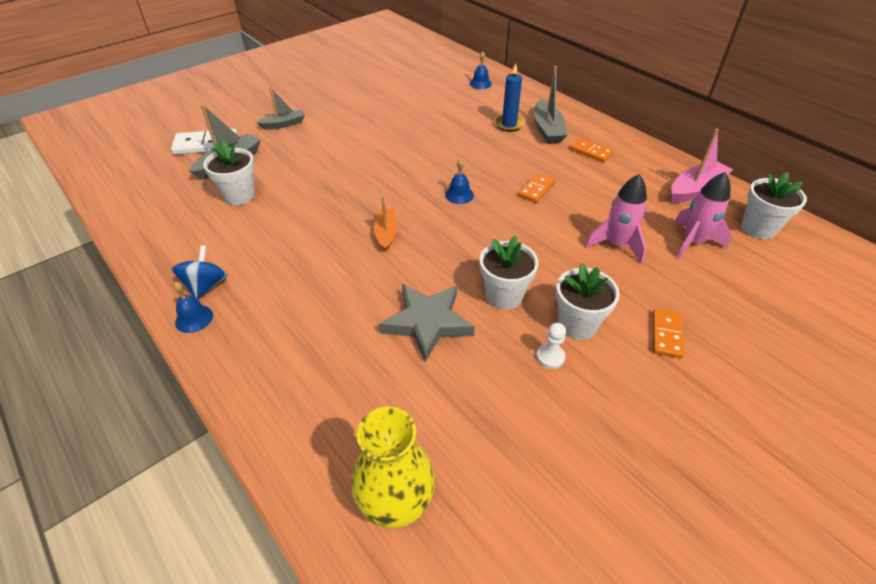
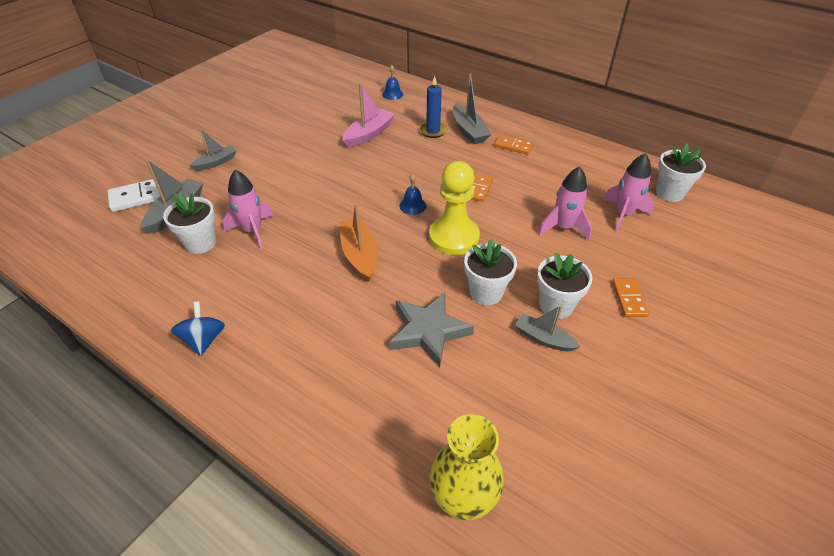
camera: 15 degrees left, 0 degrees up
blue bell [173,282,213,333] -> none
orange boat [374,196,398,252] -> orange boat [339,203,378,282], size x1.51
white pawn [536,323,566,369] -> grey boat [515,305,580,351]
pink boat [671,129,733,203] -> pink boat moved to [342,83,395,148]
none -> pink rocket [223,170,273,249]
none -> yellow pawn [429,161,480,255]

